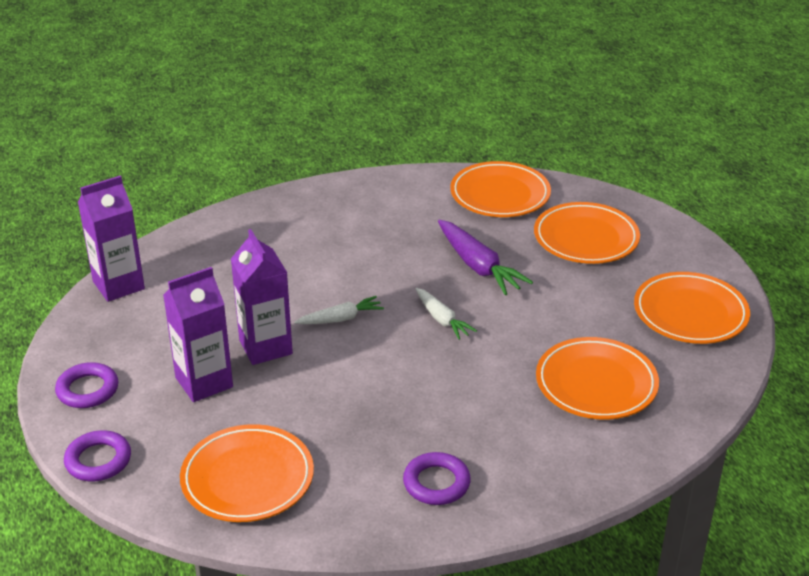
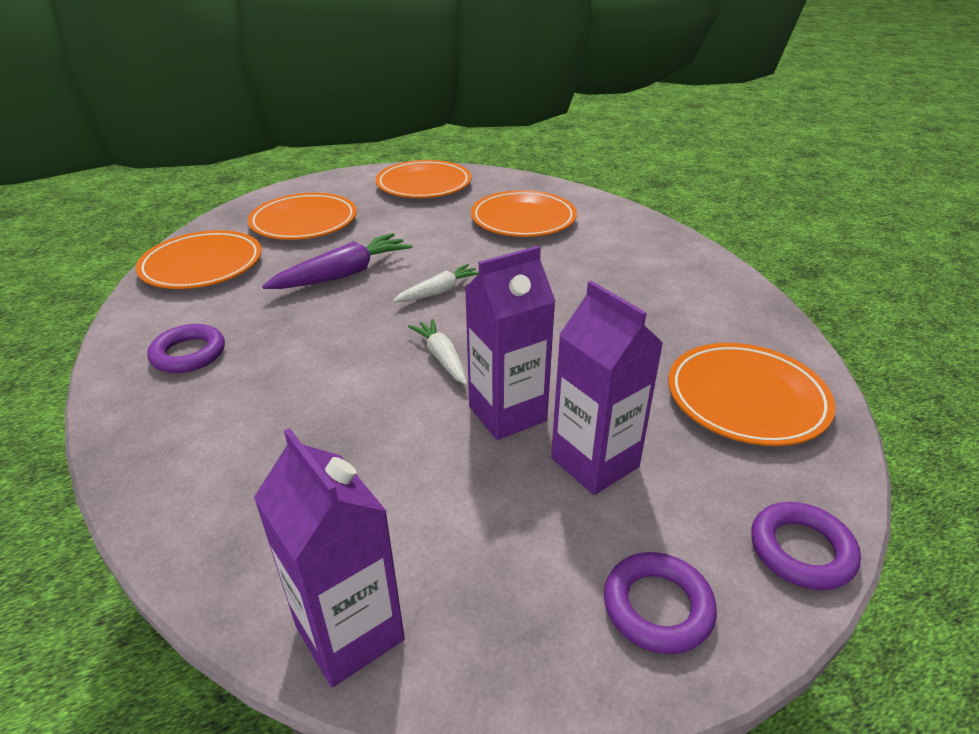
camera: 95 degrees left, 0 degrees up
purple ring [403,452,471,505] -> purple ring moved to [147,324,225,373]

